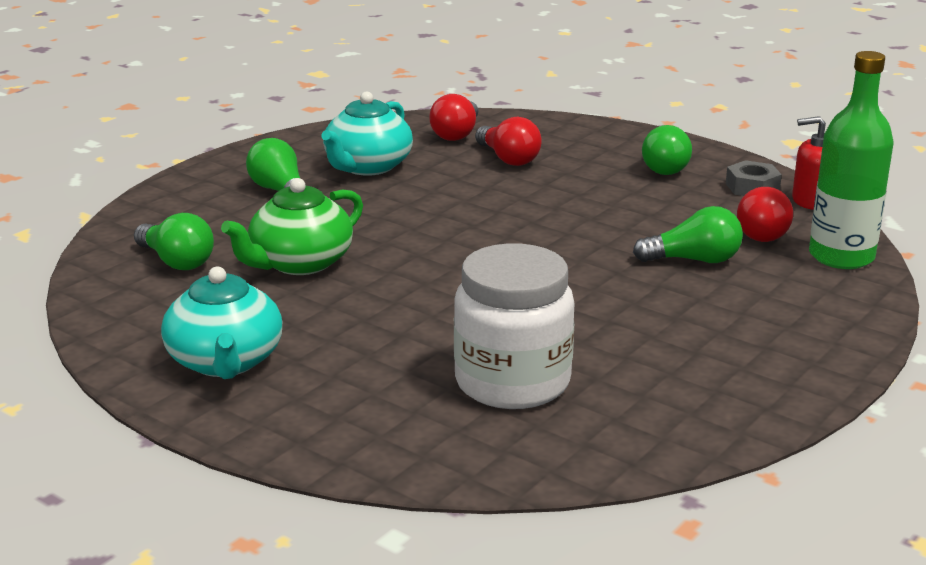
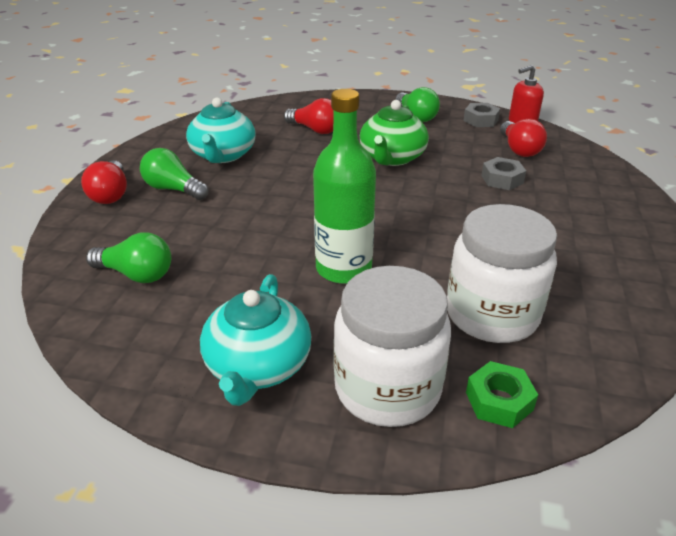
camera: 25 degrees left, 10 degrees up
turquoise teapot [161,266,282,379] -> turquoise teapot turned 45 degrees clockwise [200,274,311,406]
green teapot [221,178,363,275] -> green teapot moved to [360,100,429,166]
red light bulb [429,94,478,141] -> red light bulb moved to [81,160,127,204]
green light bulb [633,206,743,263] -> grey nut [481,157,526,190]
green bottle [809,51,894,269] -> green bottle moved to [313,89,376,284]
none -> white jar [333,266,451,427]
none -> green nut [466,361,538,428]

